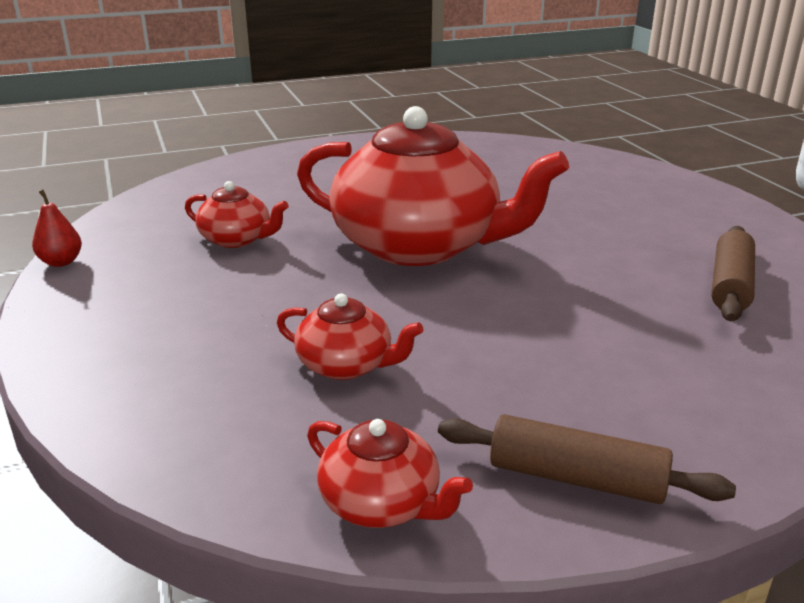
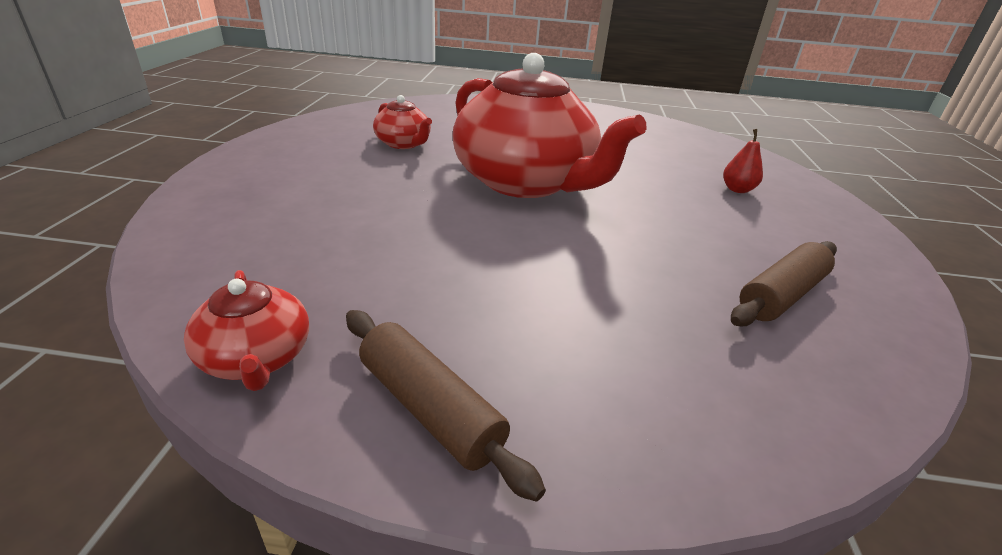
camera: 25 degrees right, 5 degrees up
red pear [32,190,82,267] -> red pear moved to [723,129,763,193]
red teapot [277,294,423,380] -> none

